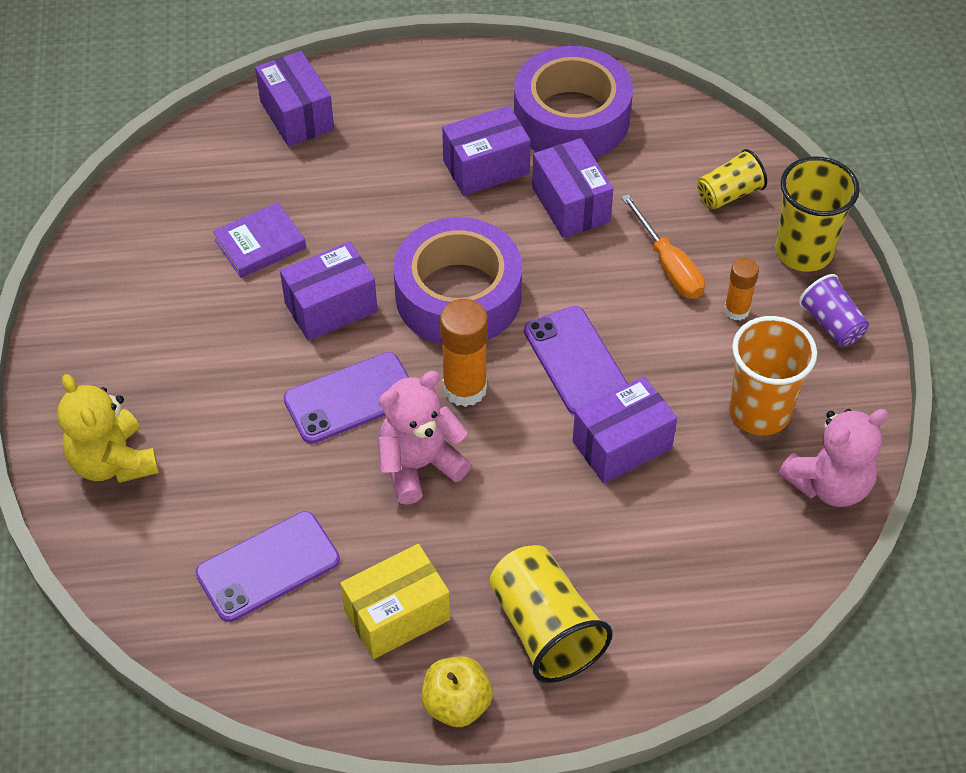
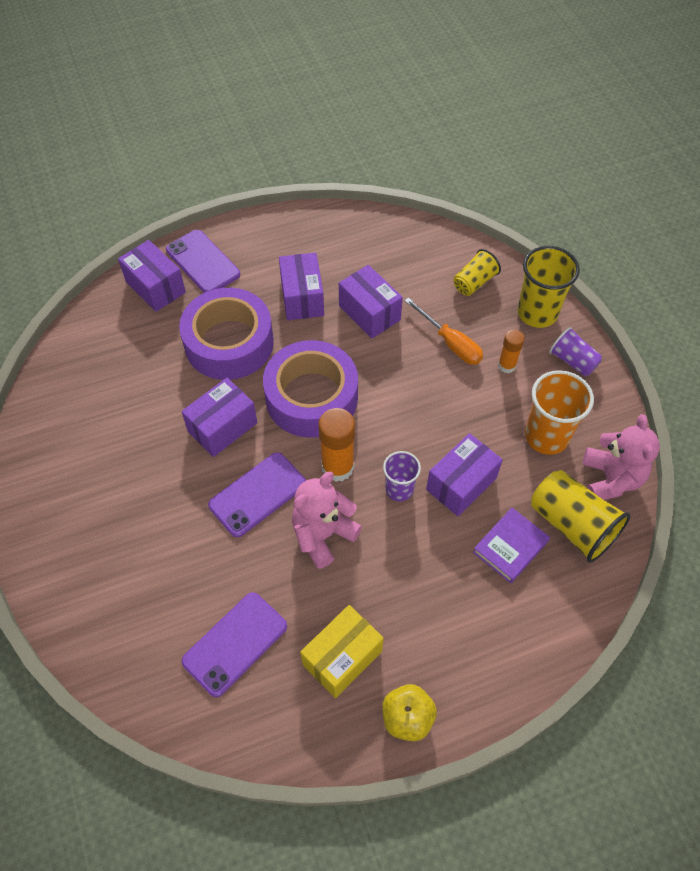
camera: 15 degrees left, 5 degrees up
yellow teddy bear [57,374,159,483] -> none
purple book [213,202,306,278] -> purple book moved to [473,508,550,583]
purple box [442,106,531,195] -> purple box turned 60 degrees counterclockwise [279,253,324,320]
yellow cup [489,545,613,683] -> yellow cup moved to [531,470,630,563]
purple tape [514,46,633,158] -> purple tape moved to [179,288,274,380]
purple phone [524,306,628,415] -> purple phone moved to [166,230,240,293]
pink teddy bear [779,409,888,507] -> pink teddy bear turned 45 degrees counterclockwise [583,414,660,500]
none -> purple cup [383,451,421,501]

